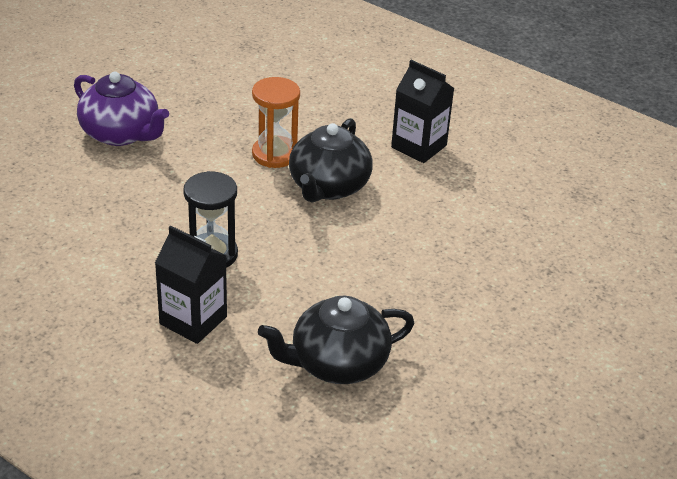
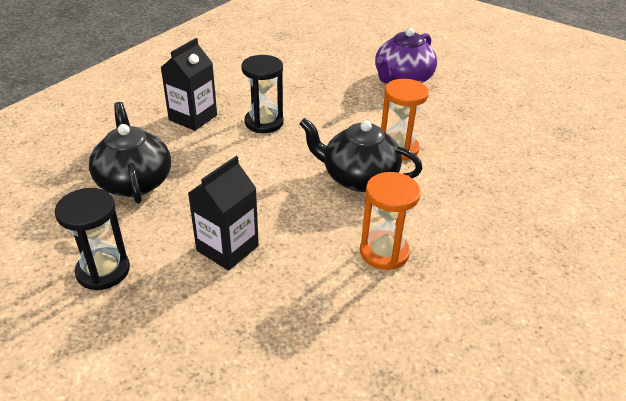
camera: 90 degrees right, 0 degrees up
black carton [391,60,455,163] -> black carton moved to [188,156,259,271]
none -> black hourglass [54,188,130,290]
none -> orange hourglass [360,172,421,270]

